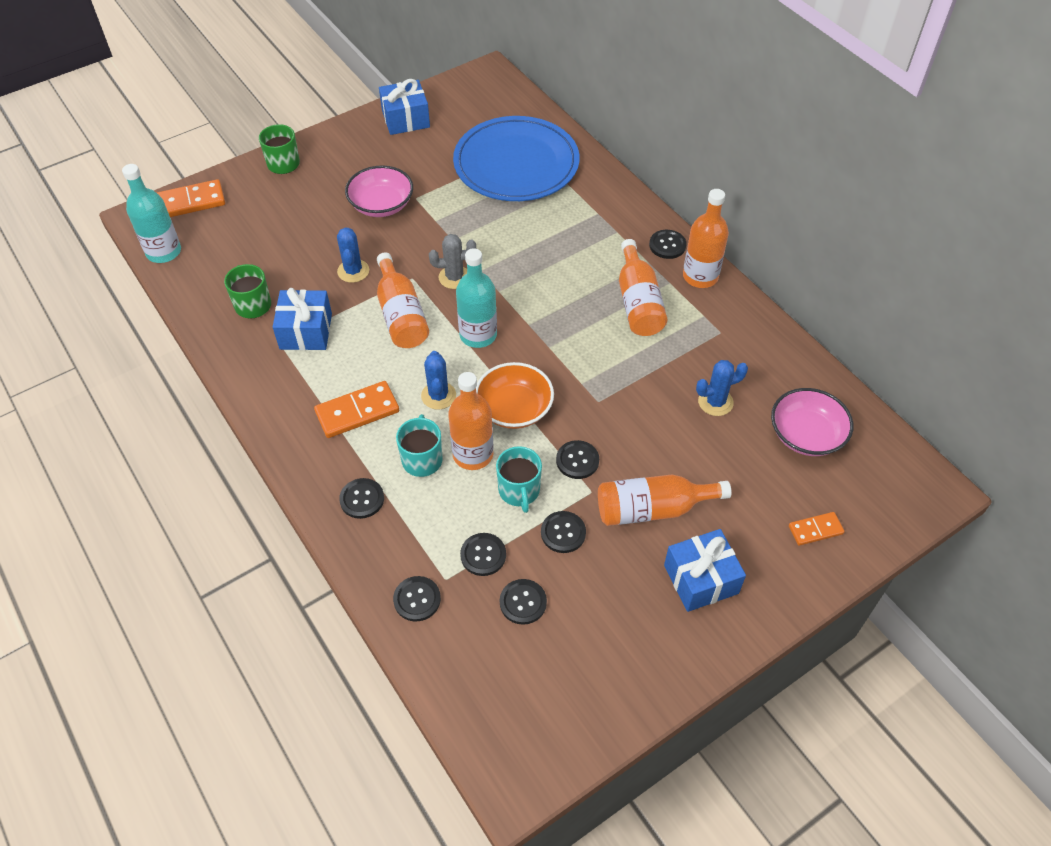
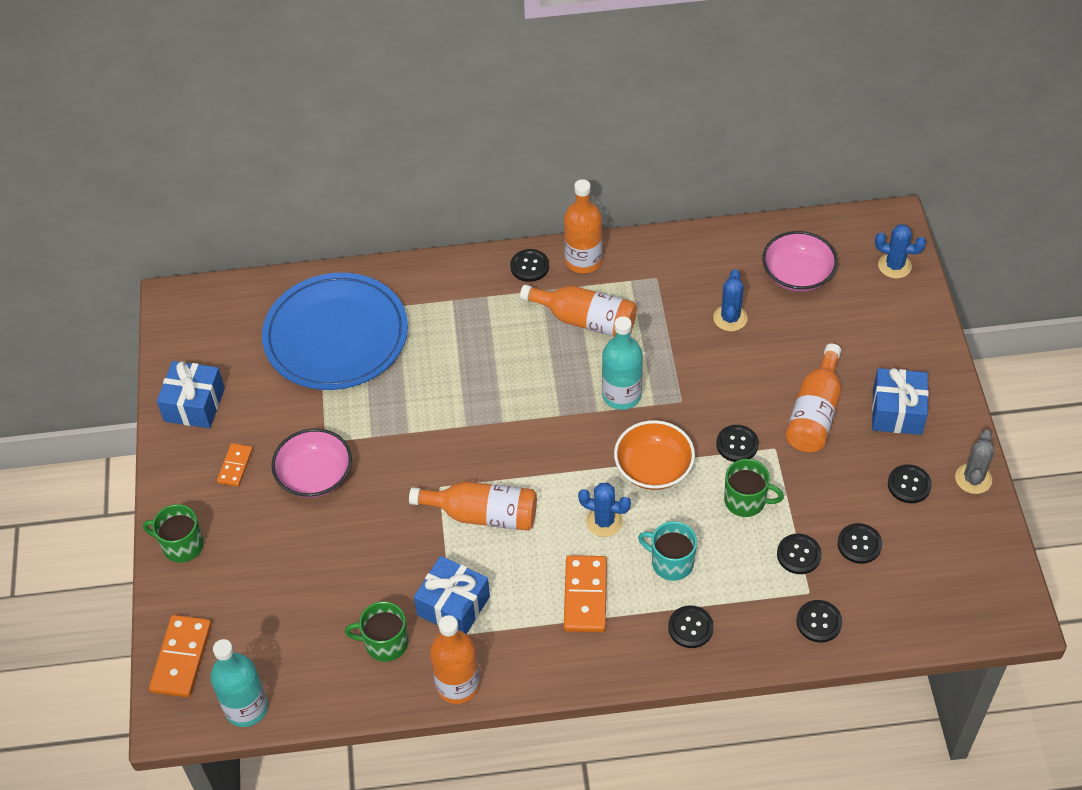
camera: 60 degrees left, 0 degrees up
blue cactus [337,227,369,283] -> blue cactus moved to [875,224,926,279]
grey cactus [429,234,476,289] -> grey cactus moved to [955,430,994,494]
orange bottle [448,372,494,470] -> orange bottle moved to [430,615,480,704]
turquoise bottle [456,248,497,348] -> turquoise bottle moved to [602,316,643,410]
turquoise mug [496,446,542,513] -> green mug [724,459,784,517]
black button [541,511,586,553] -> black button moved to [888,464,932,503]
orange domino [789,512,844,546] -> orange domino moved to [217,443,253,487]

